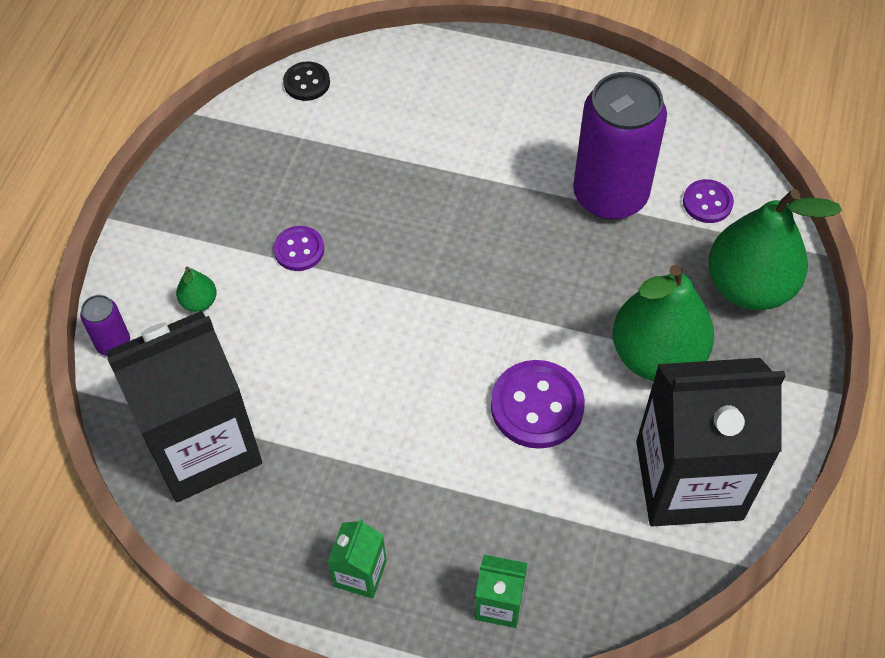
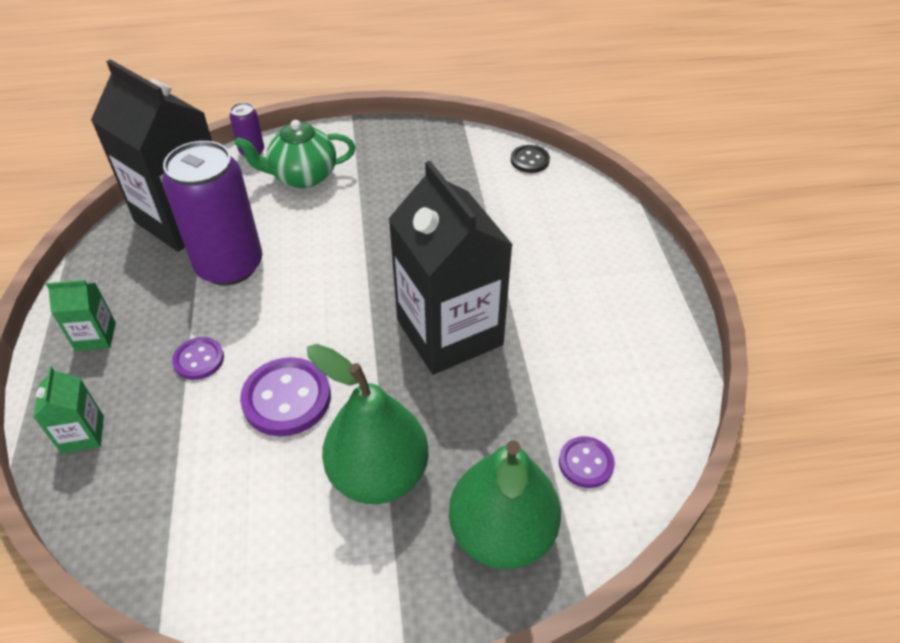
camera: 65 degrees right, 10 degrees down
green pear [176,267,217,312] -> green teapot [234,120,355,188]
purple button [273,226,324,271] -> purple button moved to [172,337,224,380]
purple can [573,72,667,219] -> purple can moved to [162,141,262,286]
black carton [636,358,786,526] -> black carton moved to [388,161,513,375]

